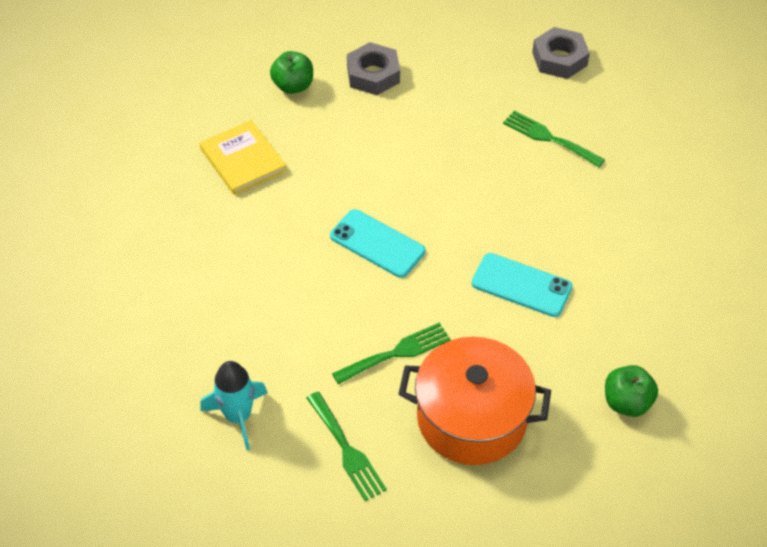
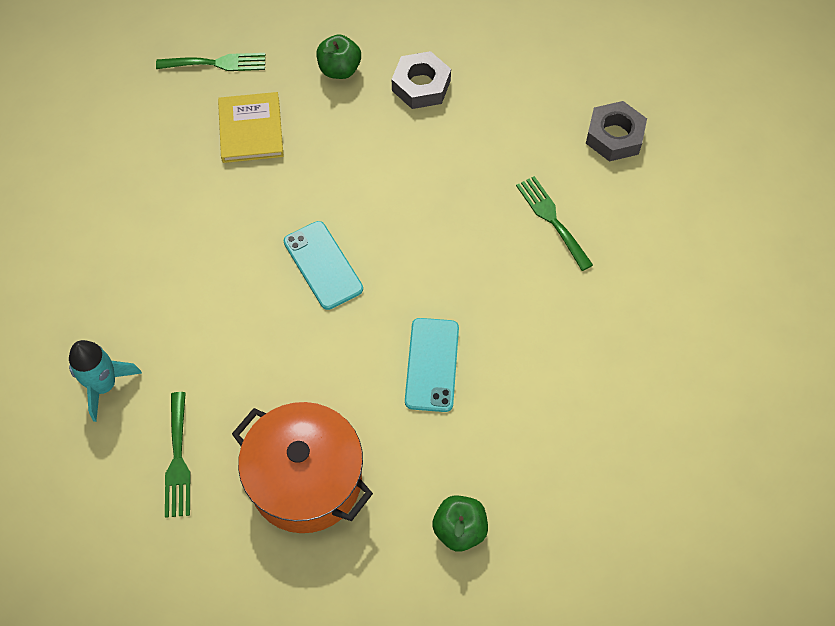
camera: 25 degrees right, 10 degrees up
green fork [332,323,451,385] -> green fork moved to [156,53,265,71]
turquoise phone [472,253,573,317] -> turquoise phone turned 45 degrees clockwise [405,318,459,412]

